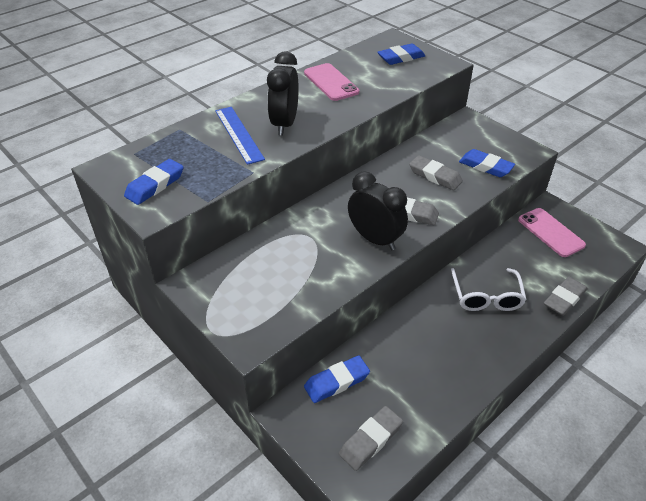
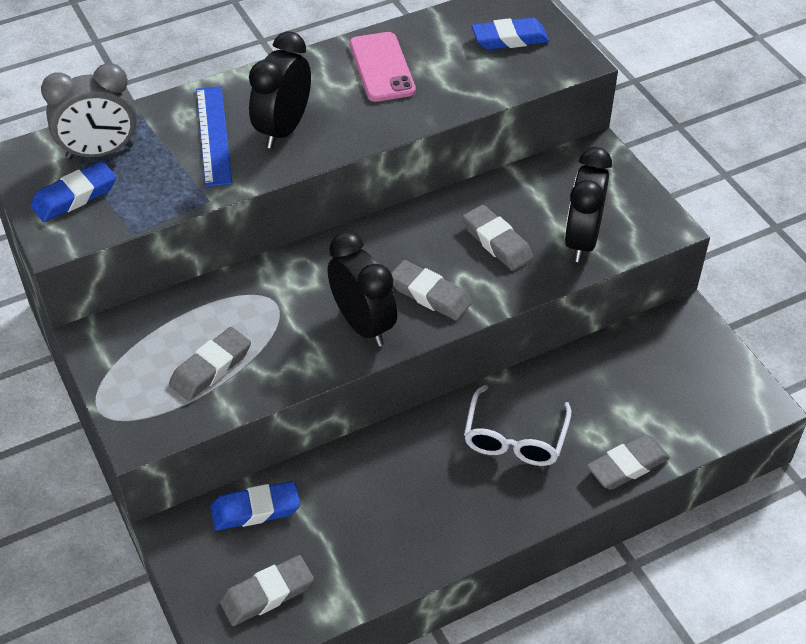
camera: 15 degrees right, 5 degrees up
blue eraser [459,149,515,177] -> black clock [565,147,612,262]
pink phone [518,208,586,257] -> none
none -> grey clock [41,63,137,159]
none -> grey eraser [169,327,251,401]

